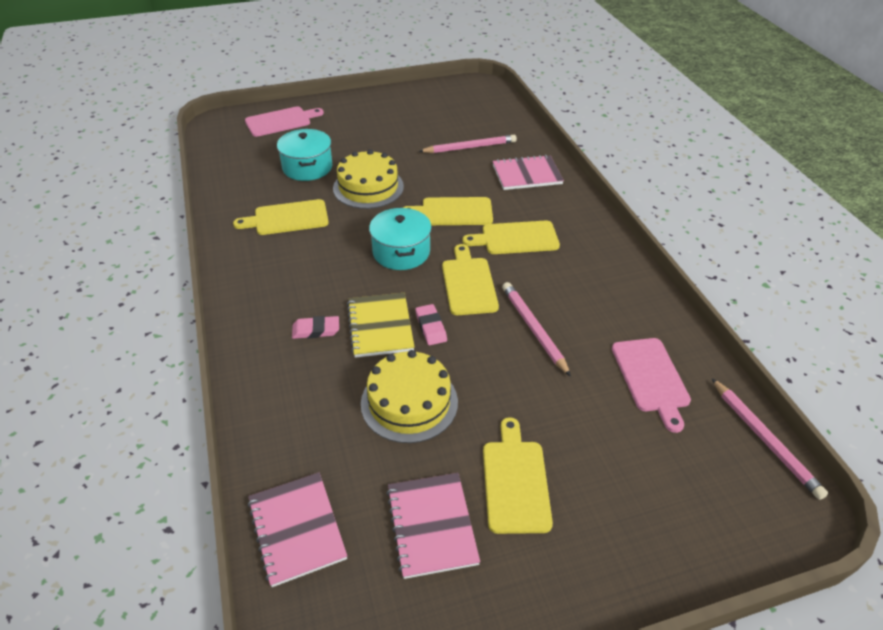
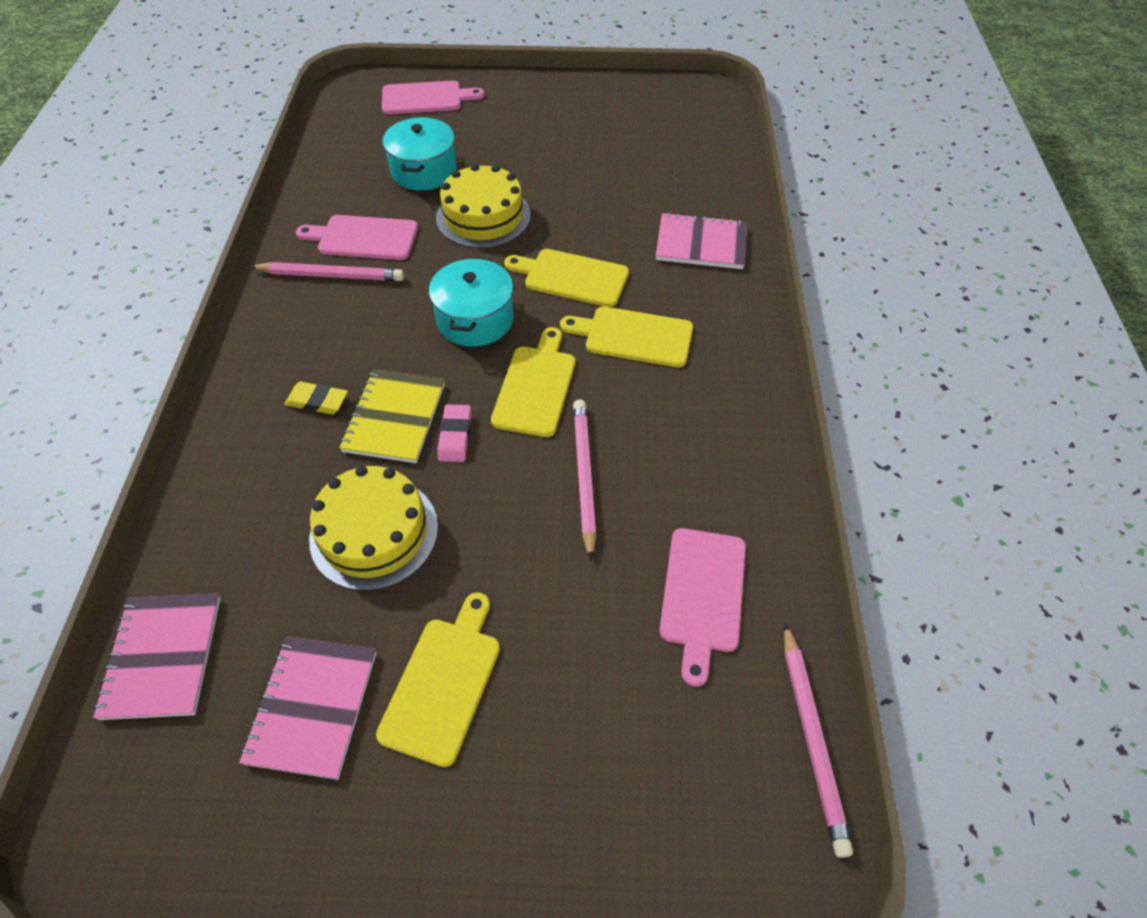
camera: 20 degrees right, 10 degrees up
yellow cutting board [233,199,329,235] -> pink cutting board [296,215,418,260]
pink eraser [292,316,339,339] -> yellow eraser [285,382,348,414]
pink pencil [418,135,517,153] -> pink pencil moved to [250,262,404,281]

